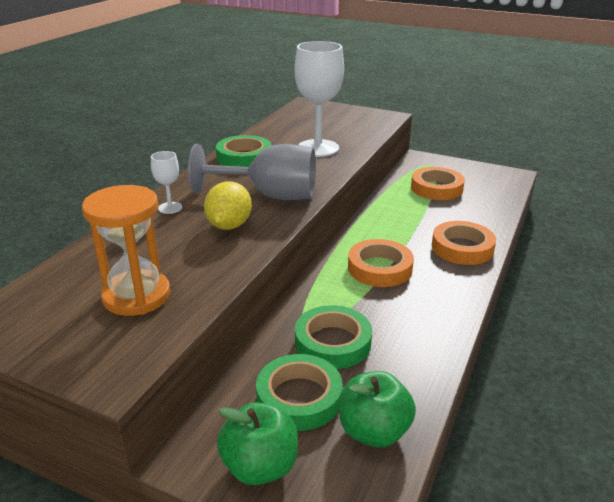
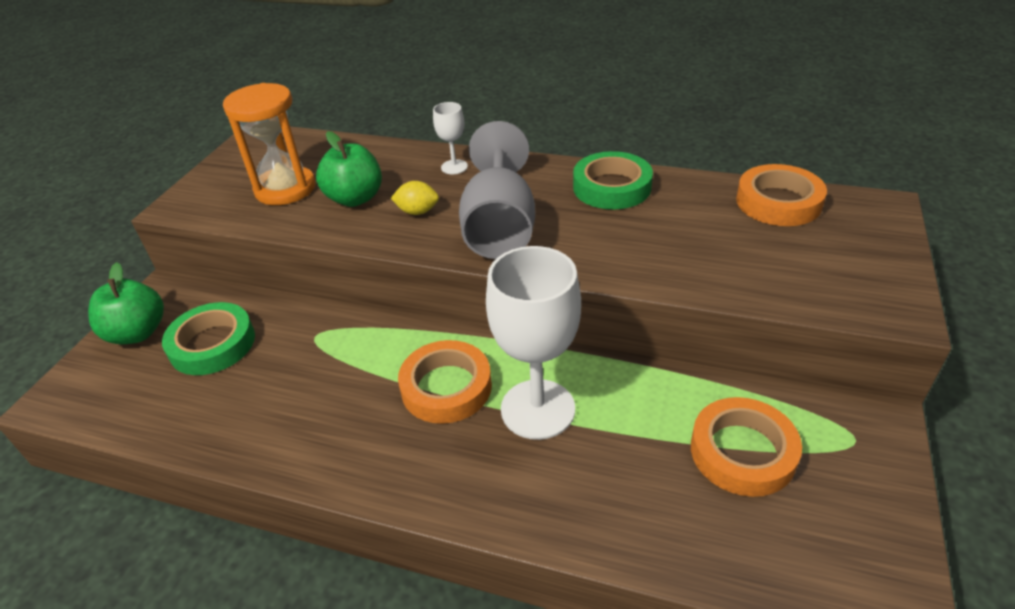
camera: 85 degrees right, 10 degrees up
yellow lemon [204,181,252,230] -> yellow lemon [391,181,439,215], size x0.63
white goblet [294,41,344,157] -> white goblet moved to [486,246,581,440]
green tape [295,305,372,369] -> none
green apple [339,371,416,447] -> green apple moved to [316,131,382,207]
orange tape [432,221,496,265] -> orange tape moved to [736,164,827,226]

